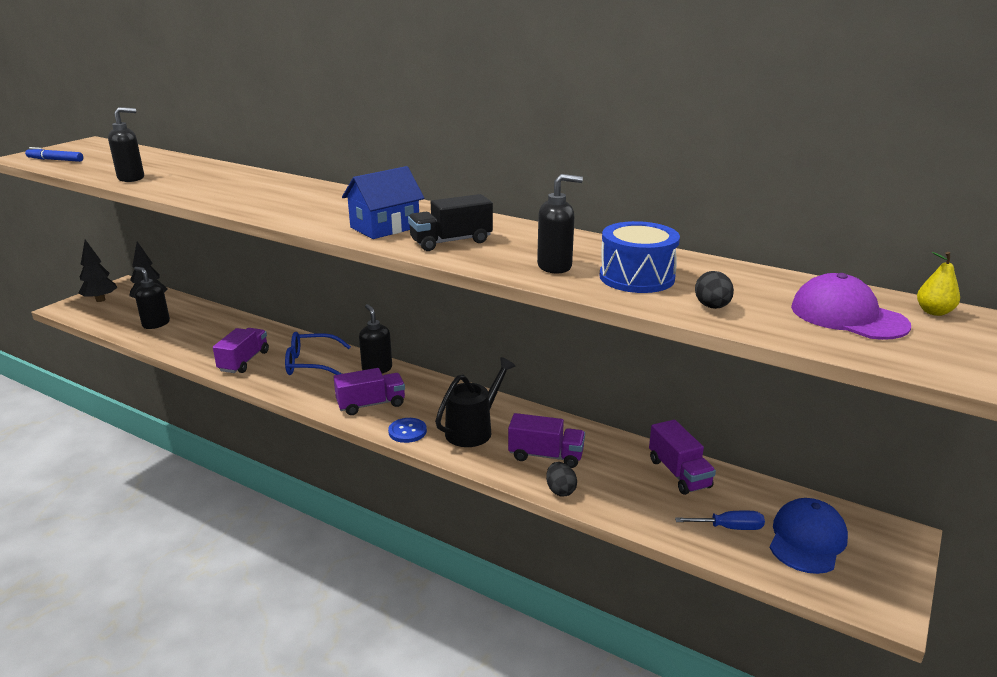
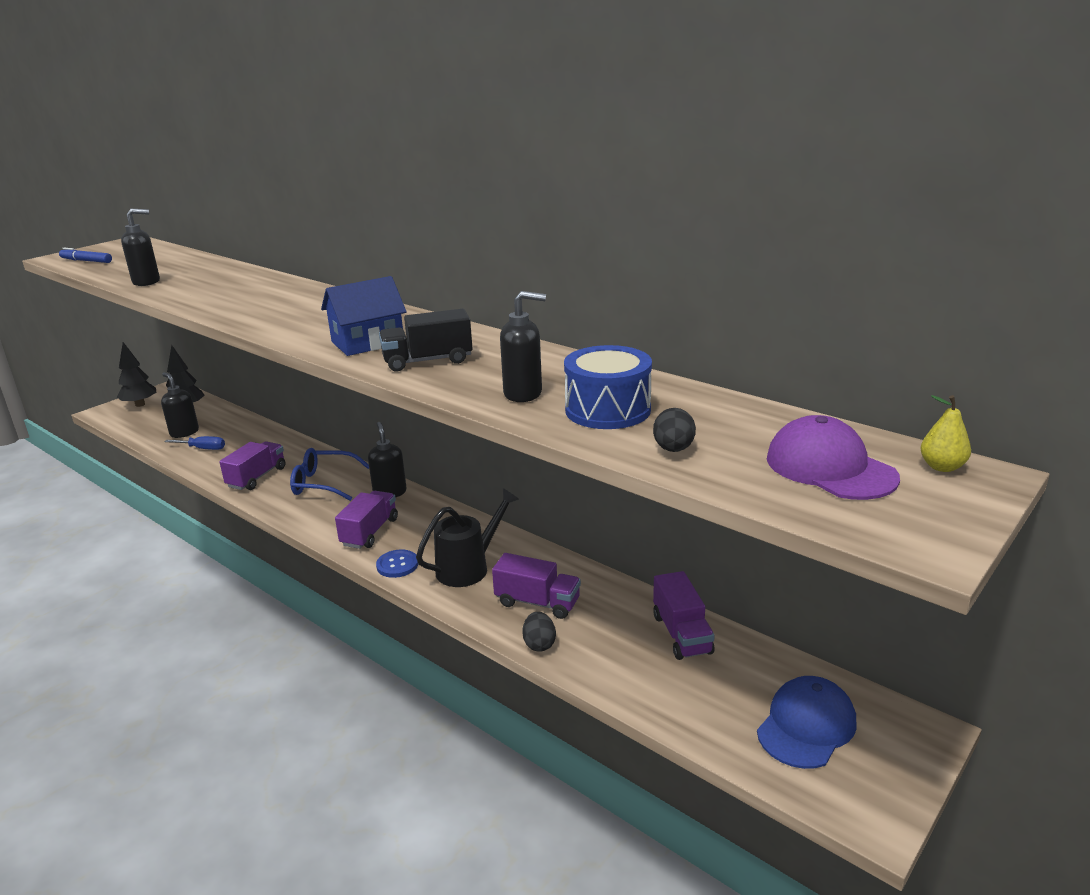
camera: 10 degrees right, 0 degrees up
purple truck [334,368,405,415] -> purple truck turned 60 degrees counterclockwise [335,491,398,549]
blue screwdriver [675,511,765,530] -> blue screwdriver moved to [164,436,225,450]

